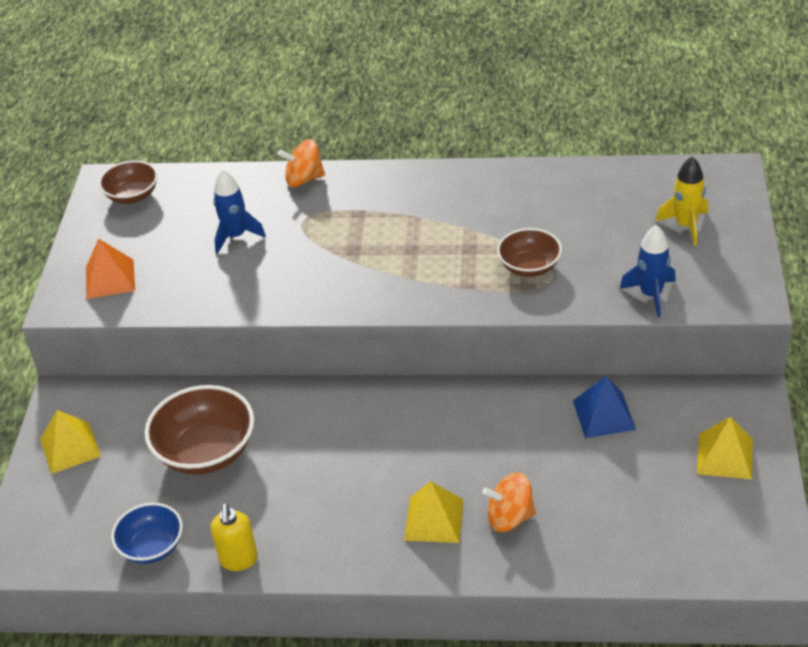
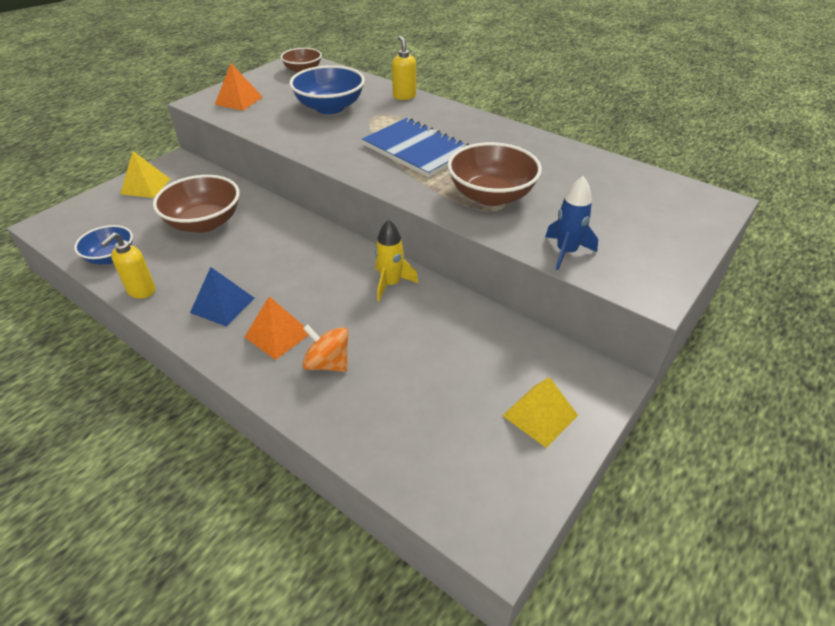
camera: 30 degrees right, 0 degrees up
blue rocket [213,169,266,254] -> blue bowl [290,65,365,114]
orange spinning top [278,139,325,187] -> yellow soap dispenser [392,36,416,100]
yellow pyramid [404,481,463,543] -> orange pyramid [245,296,309,360]
brown bowl [497,228,562,277] -> brown bowl [448,142,542,206], size x1.62
blue pyramid [573,376,636,438] -> blue pyramid moved to [190,267,254,327]
yellow rocket [656,156,708,246] -> yellow rocket moved to [375,219,419,301]
none -> blue notebook [362,118,469,178]

